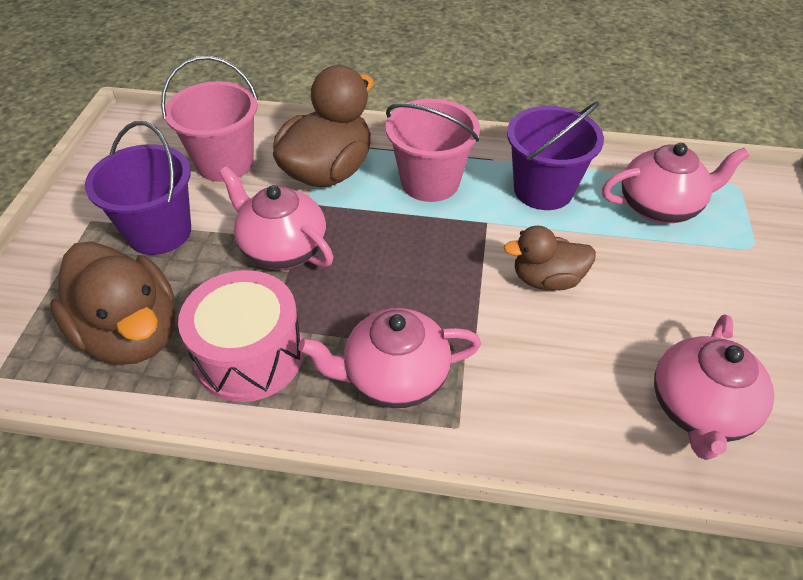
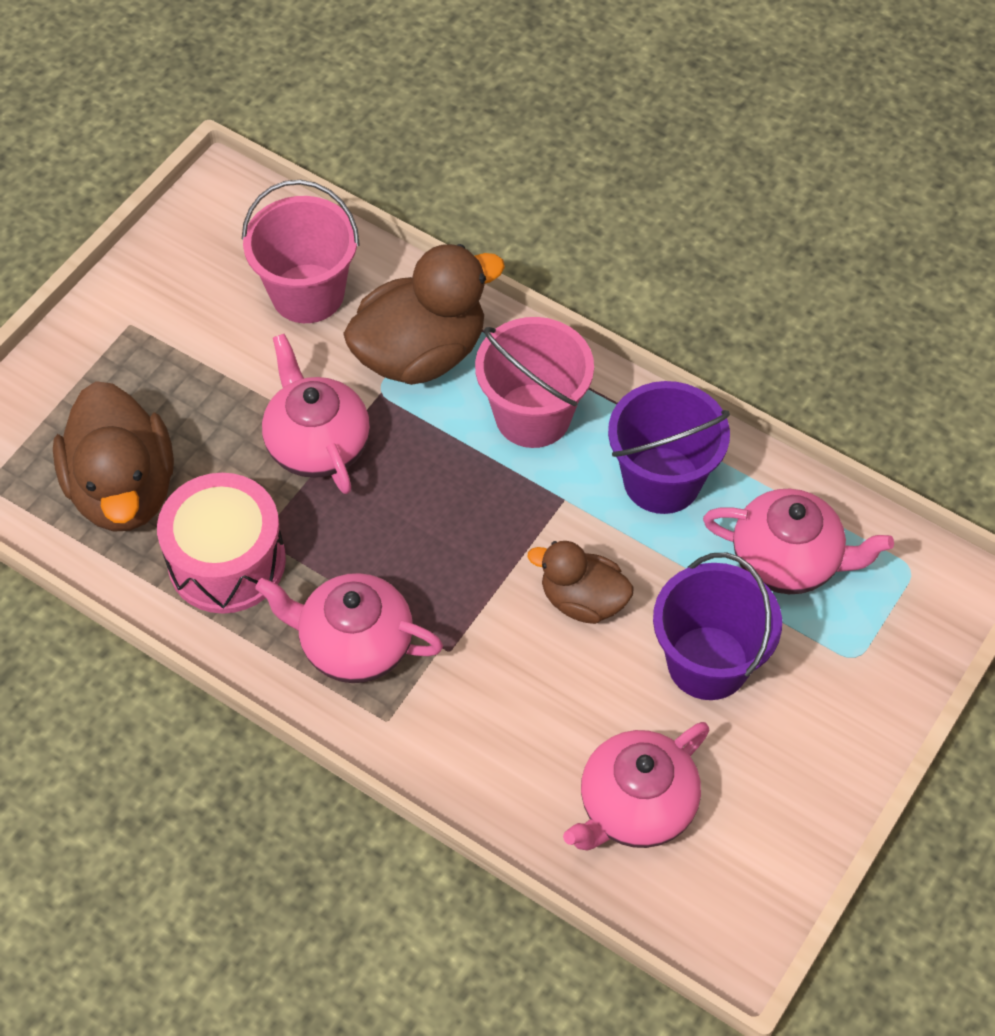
camera: 25 degrees right, 10 degrees up
purple bucket [85,121,191,255] -> purple bucket moved to [653,553,782,700]

